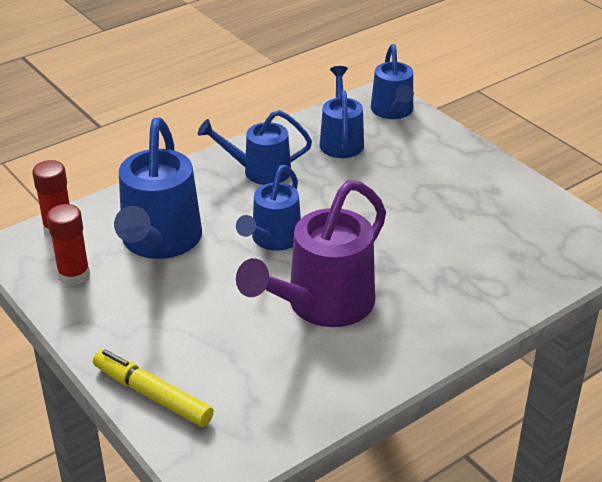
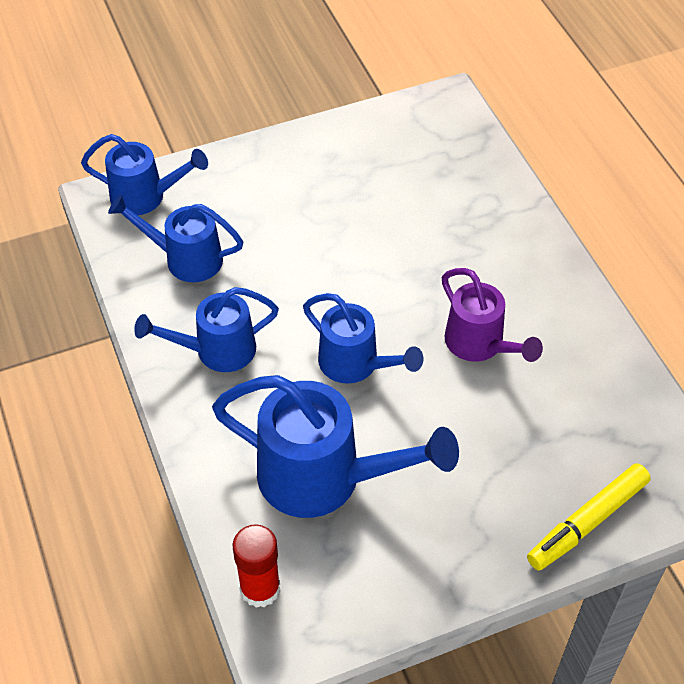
camera: 75 degrees left, 15 degrees up
red glue stick [47,204,90,286] -> none
blue watering can [198,110,312,185] -> blue watering can turned 60 degrees clockwise [134,287,279,372]
purple watering can [236,180,386,327] -> purple watering can [442,268,543,362], size x0.62

